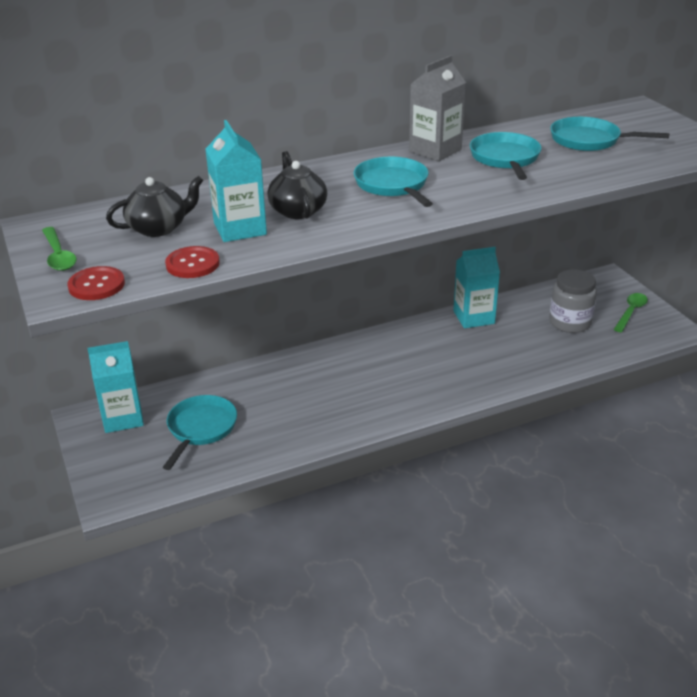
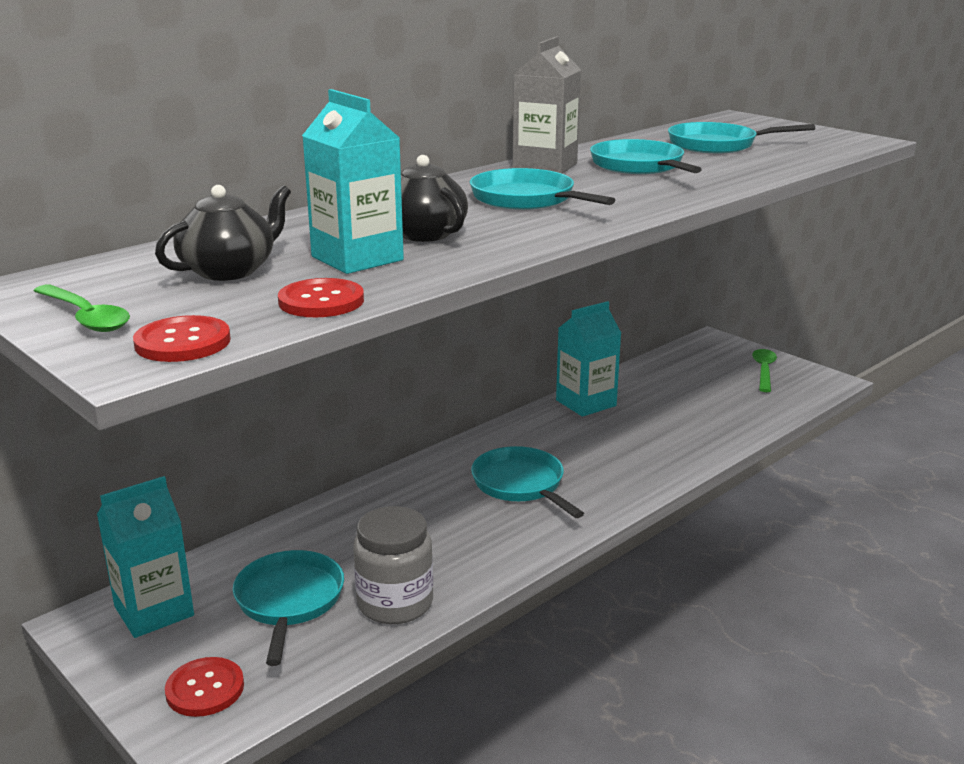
camera: 20 degrees left, 10 degrees down
grey jar [549,269,597,333] -> grey jar moved to [353,506,433,624]
none -> red button [165,657,244,717]
none -> turquoise pan [471,446,584,518]

